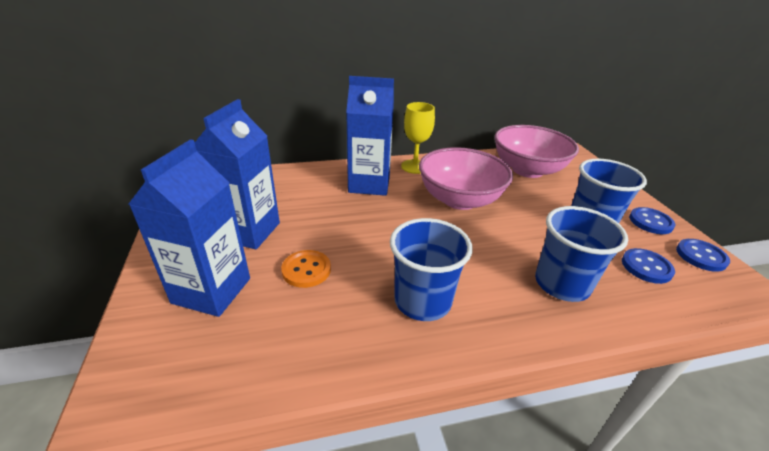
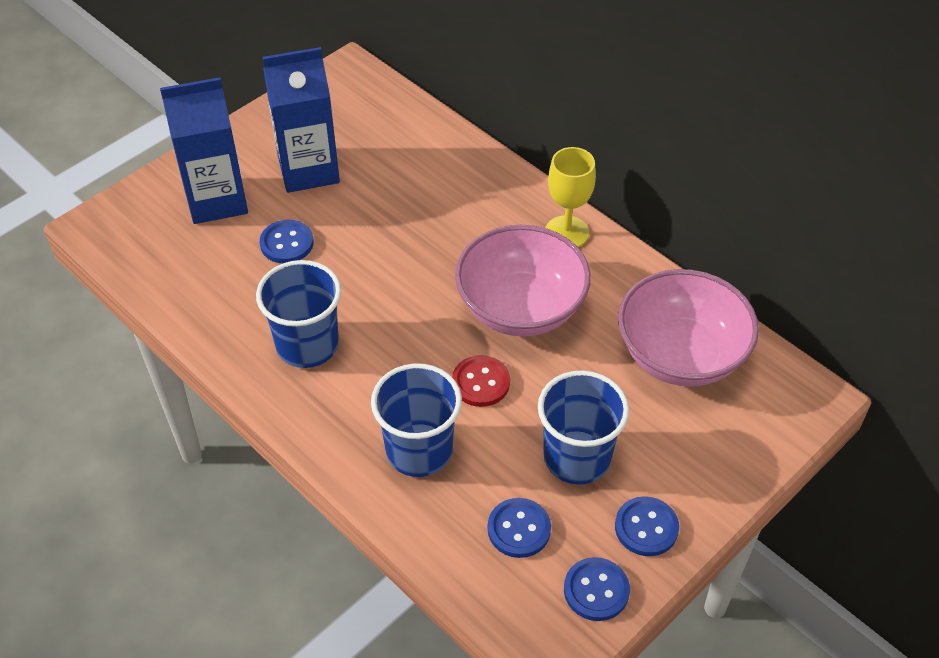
camera: 60 degrees right, 15 degrees up
orange button [281,250,331,288] -> blue button [260,220,314,263]
blue carton [346,76,394,196] -> none
none -> red button [452,355,510,407]

